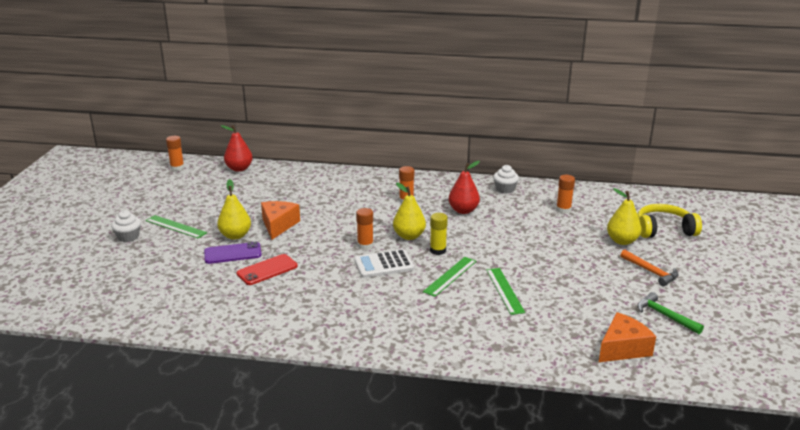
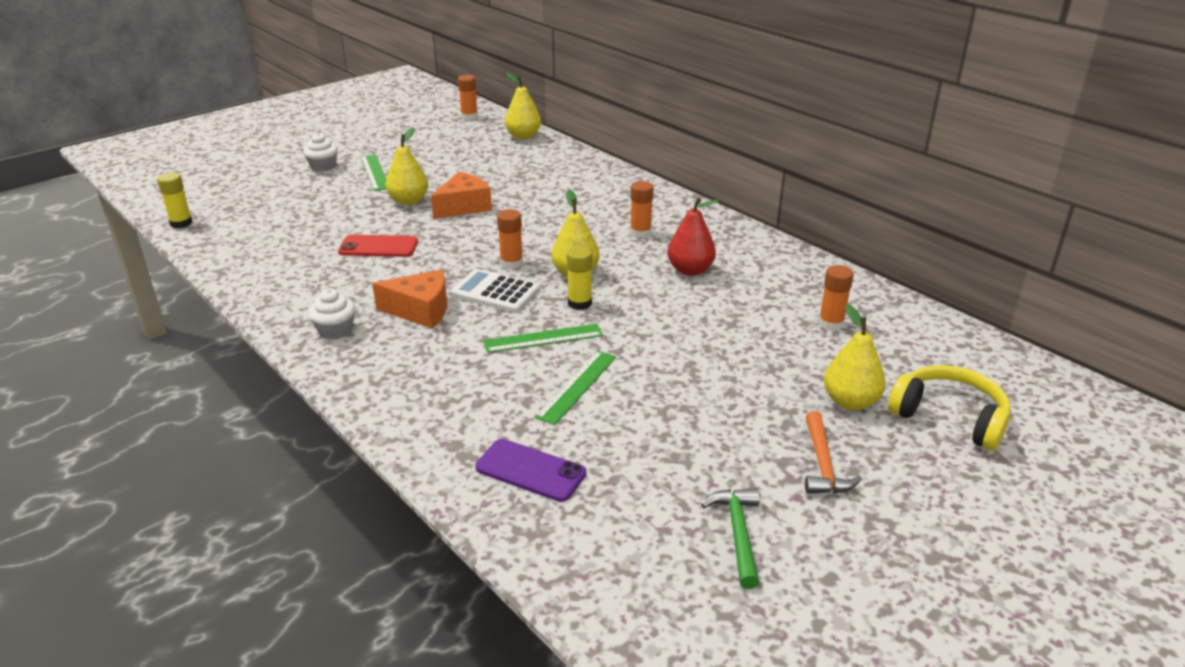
camera: 40 degrees right, 5 degrees up
purple phone [204,242,262,264] -> purple phone moved to [475,439,586,502]
red pear [221,125,253,172] -> yellow pear [505,73,541,139]
white cupcake [493,165,519,194] -> white cupcake moved to [308,288,355,340]
orange cheese [599,312,656,362] -> orange cheese moved to [372,270,447,329]
none -> yellow glue stick [157,173,193,228]

